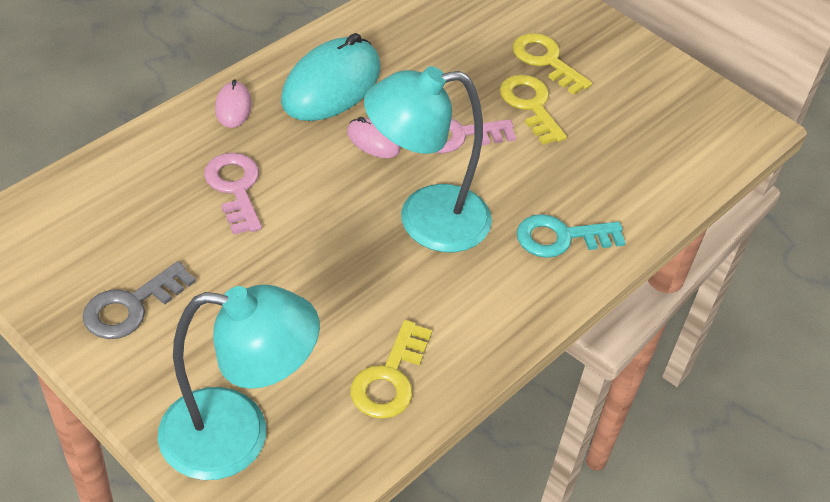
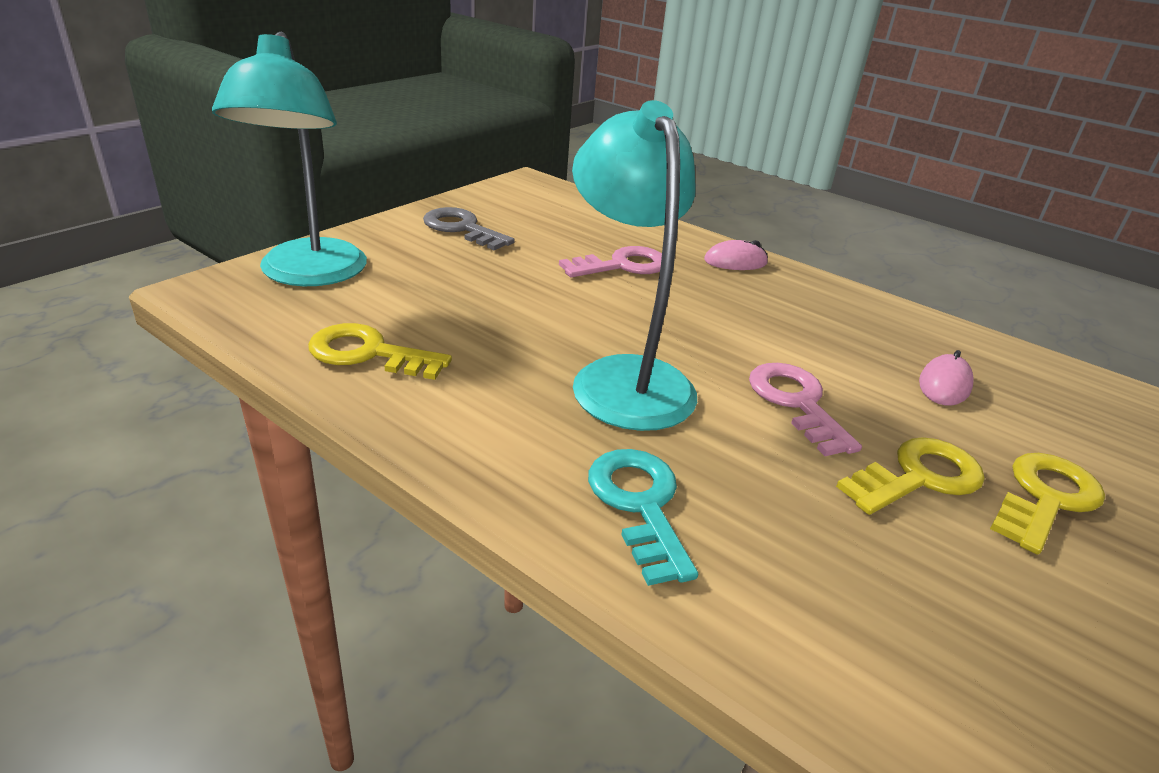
camera: 85 degrees right, 15 degrees down
turquoise mouse [281,33,380,121] -> none
pink mouse [347,117,400,158] -> pink mouse moved to [919,350,974,406]

